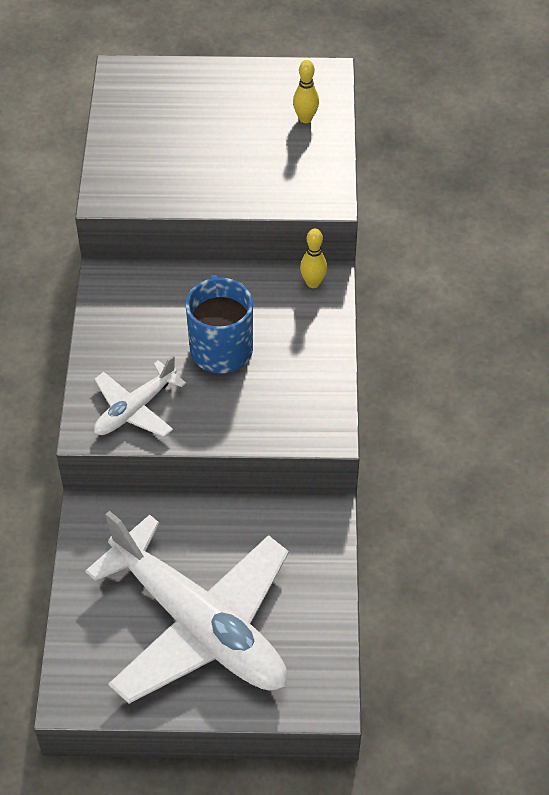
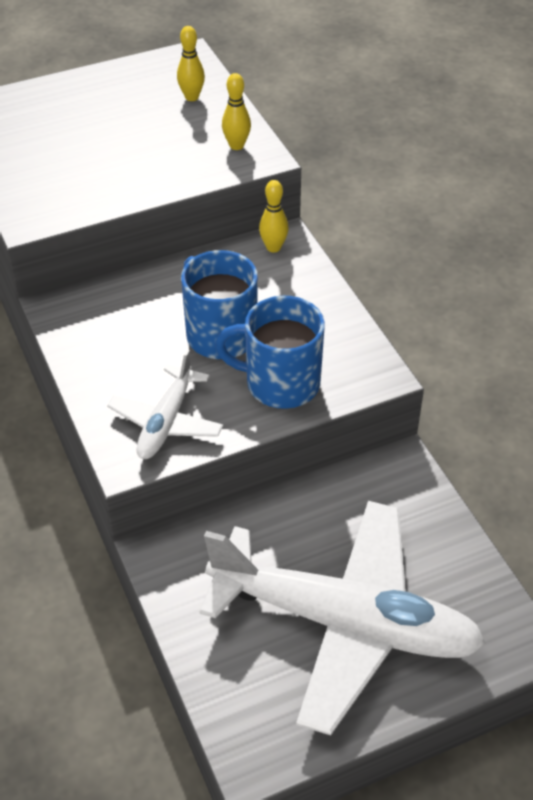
camera: 25 degrees left, 5 degrees down
none -> blue mug [215,295,325,409]
none -> yellow bowling pin [222,73,251,150]

